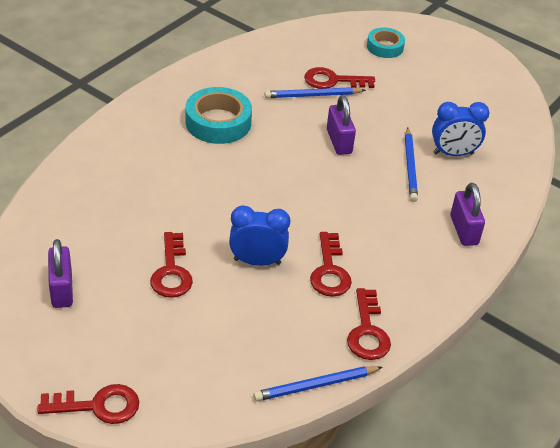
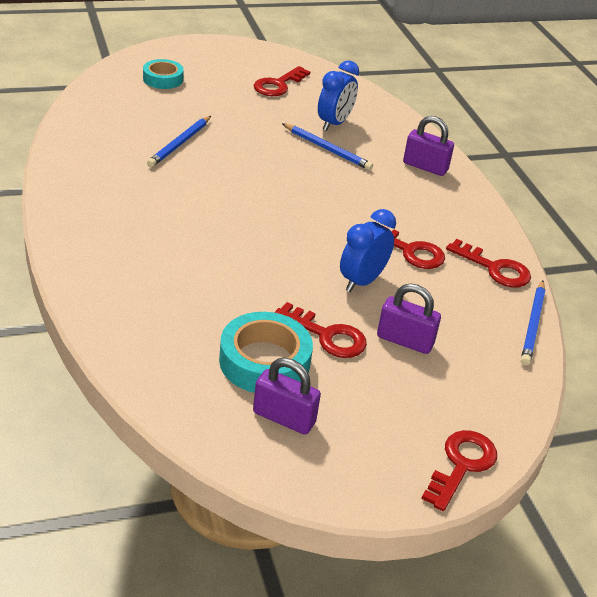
camera: 55 degrees left, 5 degrees down
turquoise tape [185,87,252,144] -> turquoise tape moved to [219,312,313,393]
red key [304,67,375,89] -> red key moved to [254,66,310,96]
purple padlock [327,95,356,155] -> purple padlock moved to [377,283,441,354]

